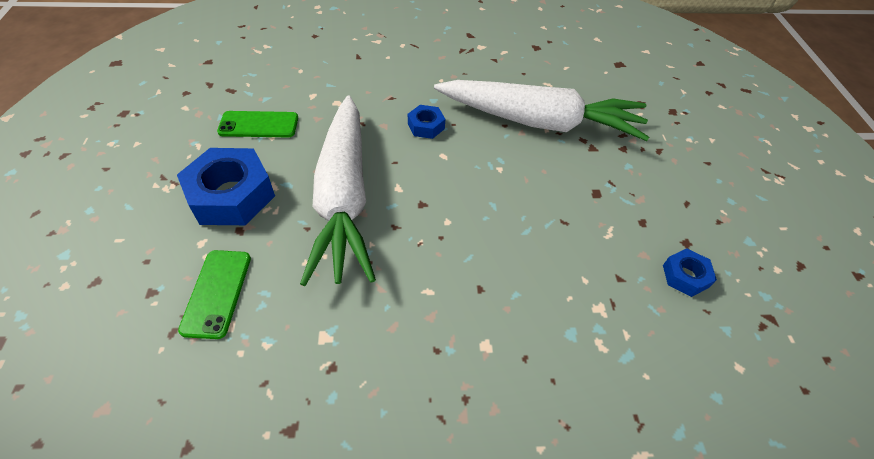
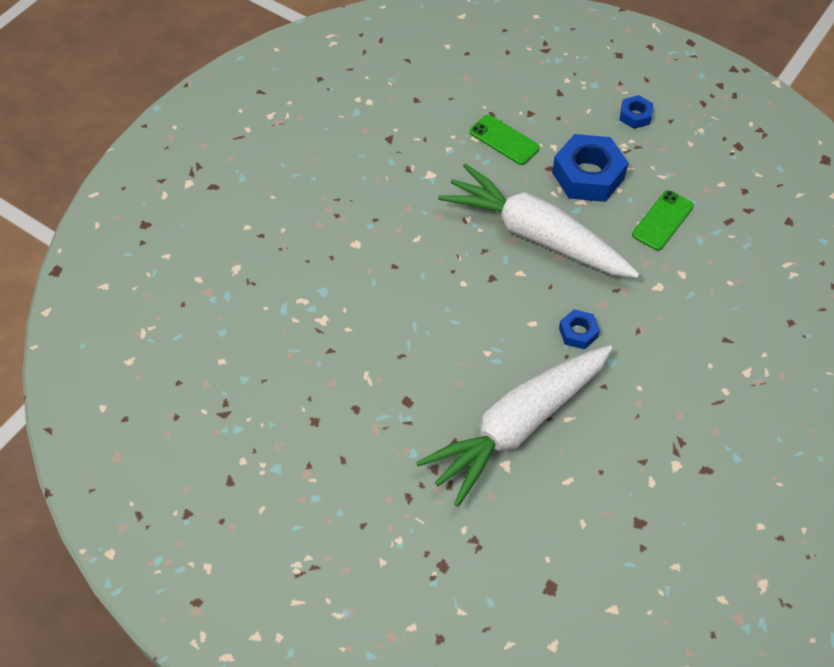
camera: 130 degrees right, 5 degrees up
blue nut [663,248,717,297] -> blue nut moved to [620,95,653,129]

